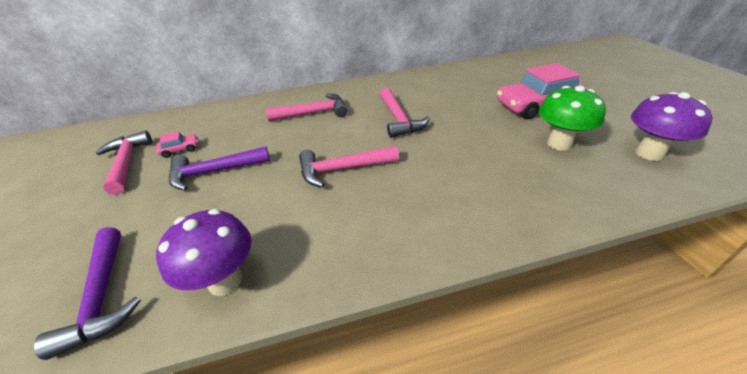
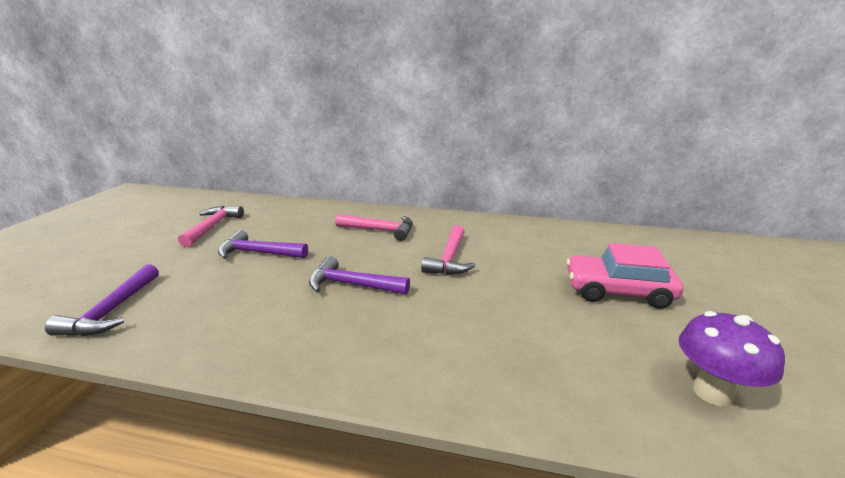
camera: 25 degrees right, 15 degrees down
pink car [156,131,198,158] -> none
purple mushroom [156,209,251,296] -> none
pink hammer [299,146,399,188] -> purple hammer [309,256,410,295]
green mushroom [539,85,606,151] -> none

